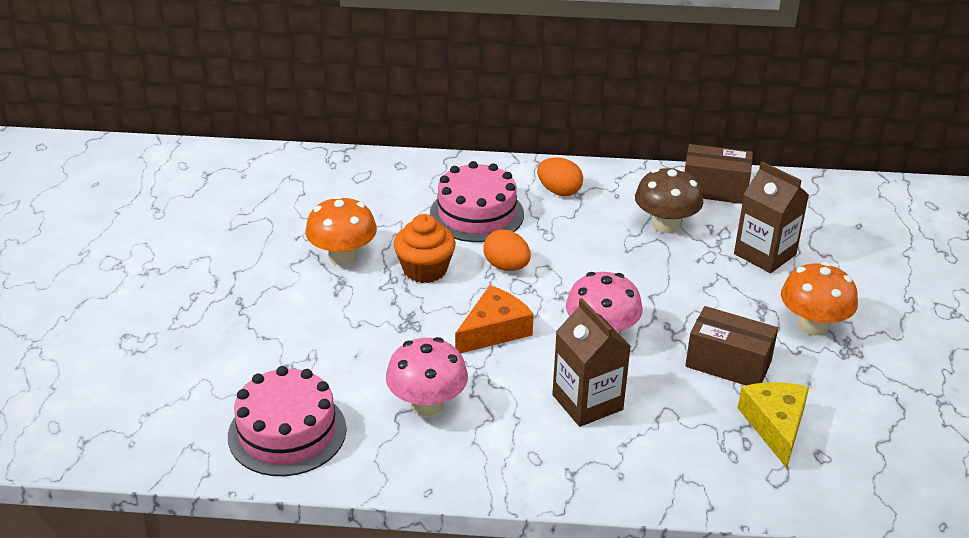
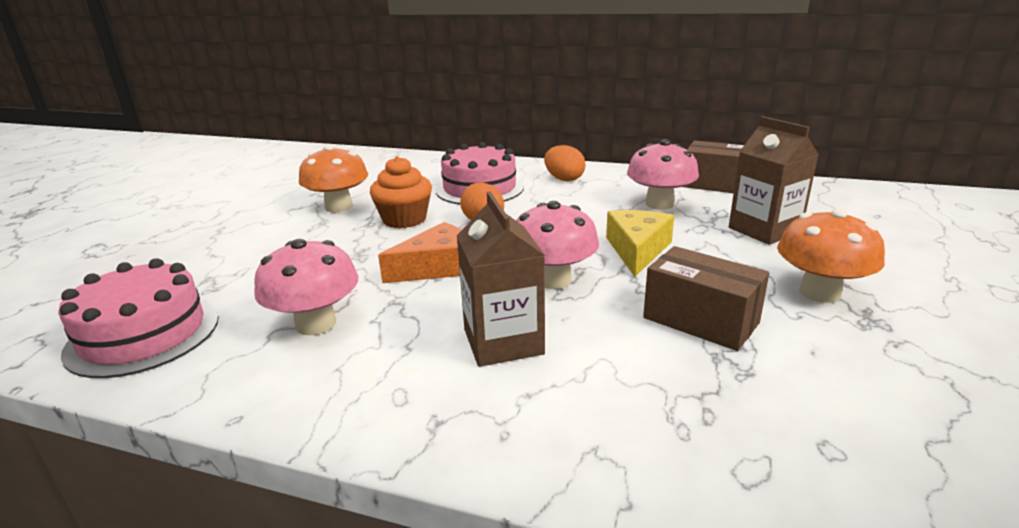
camera: 15 degrees right, 10 degrees down
brown mushroom [635,168,703,233] -> pink mushroom [627,139,699,210]
yellow cheese [738,382,809,468] -> yellow cheese moved to [606,210,674,277]

